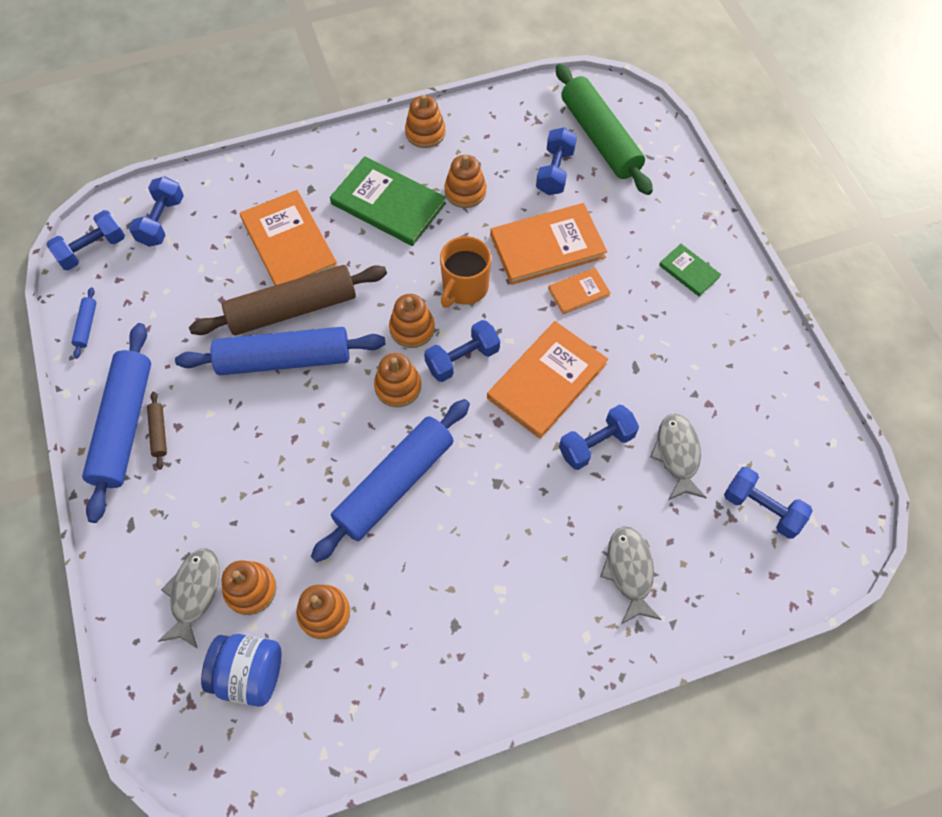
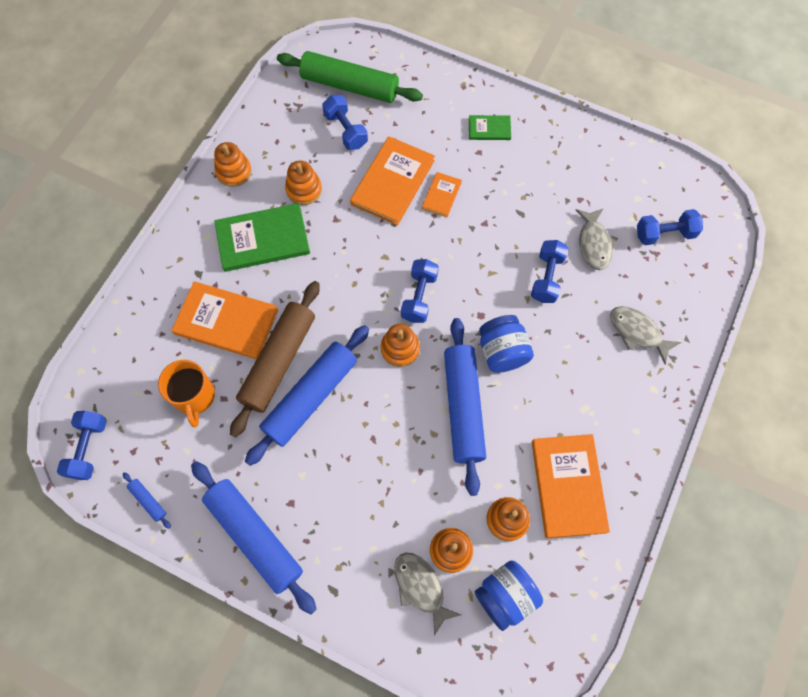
camera: 45 degrees left, 5 degrees up
blue dumbbell [129,176,184,247] -> none
brown rolling pin [147,392,167,470] -> none
orange stacking toy [389,294,435,348] -> none
orange mug [440,236,491,308] -> orange mug moved to [158,360,215,427]
orange book [487,321,608,439] -> orange book moved to [532,434,610,538]
grey fish [650,414,707,500] -> grey fish turned 135 degrees counterclockwise [576,208,618,270]
none -> blue jar [479,315,534,373]

